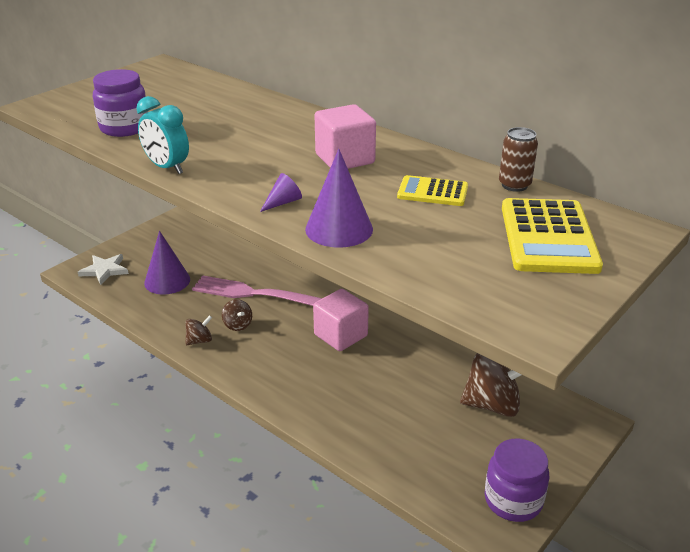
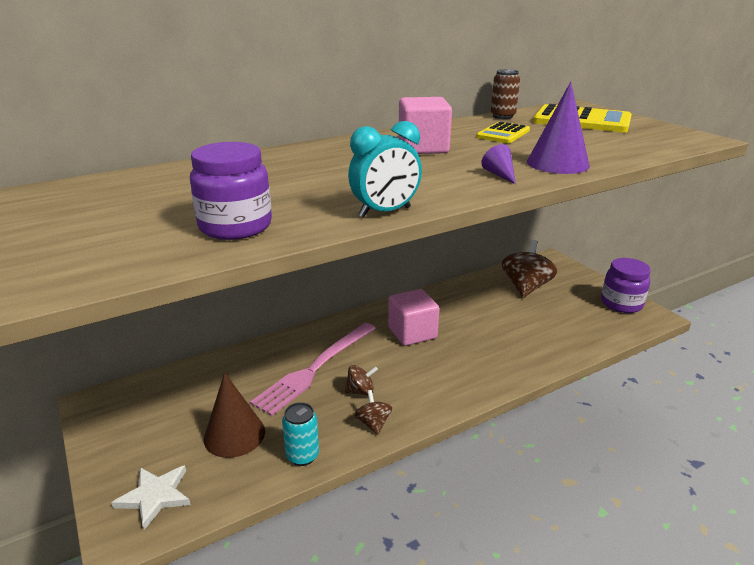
camera: 70 degrees left, 5 degrees down
purple cone [144,231,190,295] -> brown cone [204,373,265,458]
none -> turquoise can [282,402,319,466]

